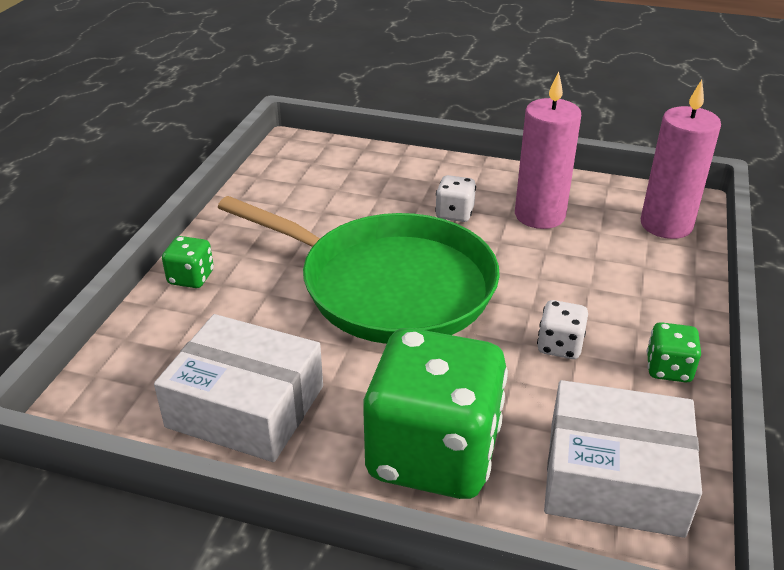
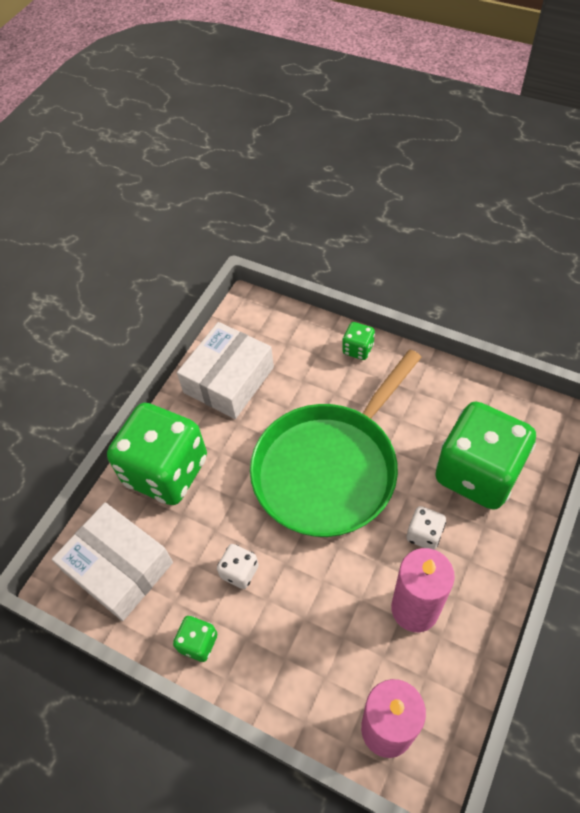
camera: 105 degrees right, 20 degrees up
white box [544,380,702,538] -> white box turned 75 degrees counterclockwise [52,502,173,621]
none -> green dice [435,401,536,510]

